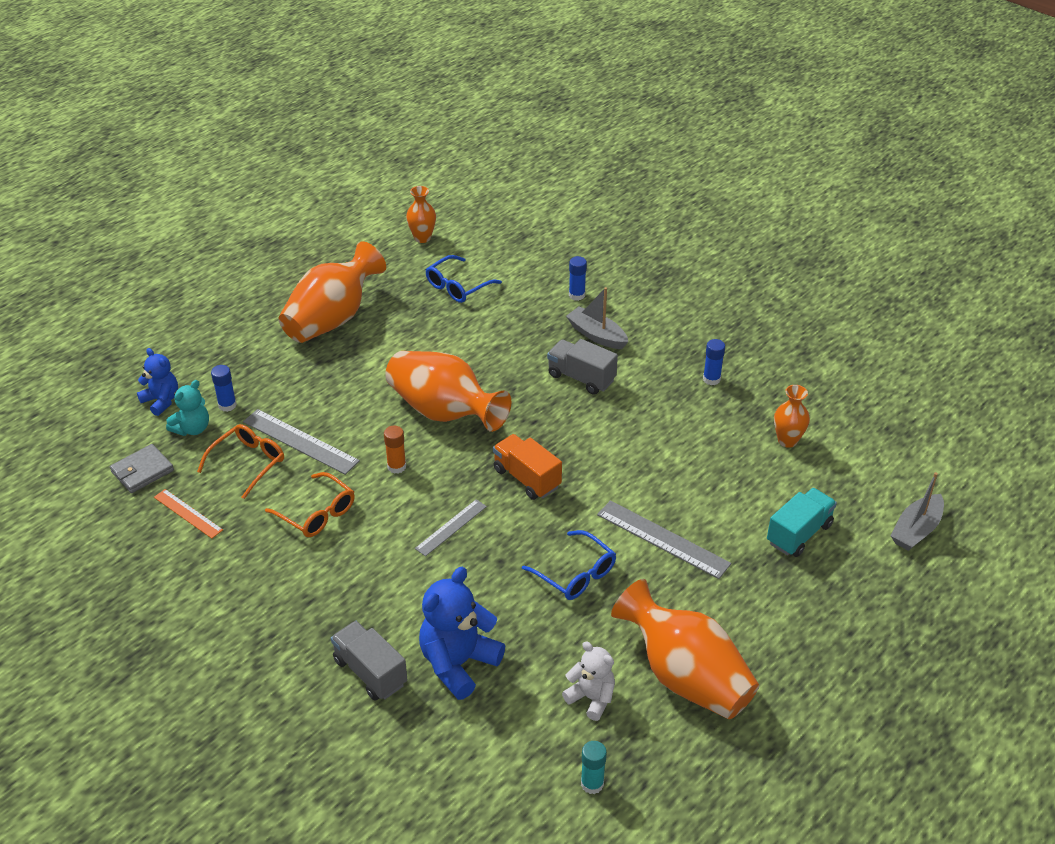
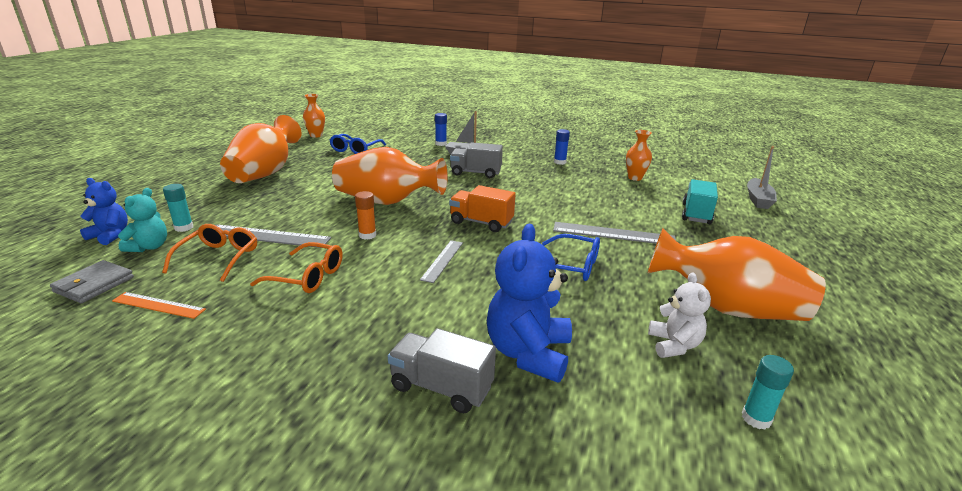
camera: 25 degrees left, 15 degrees down
blue glue stick [211,365,237,412] -> turquoise glue stick [163,184,193,232]
white teddy bear [562,642,615,721] -> white teddy bear turned 75 degrees clockwise [648,272,711,358]

